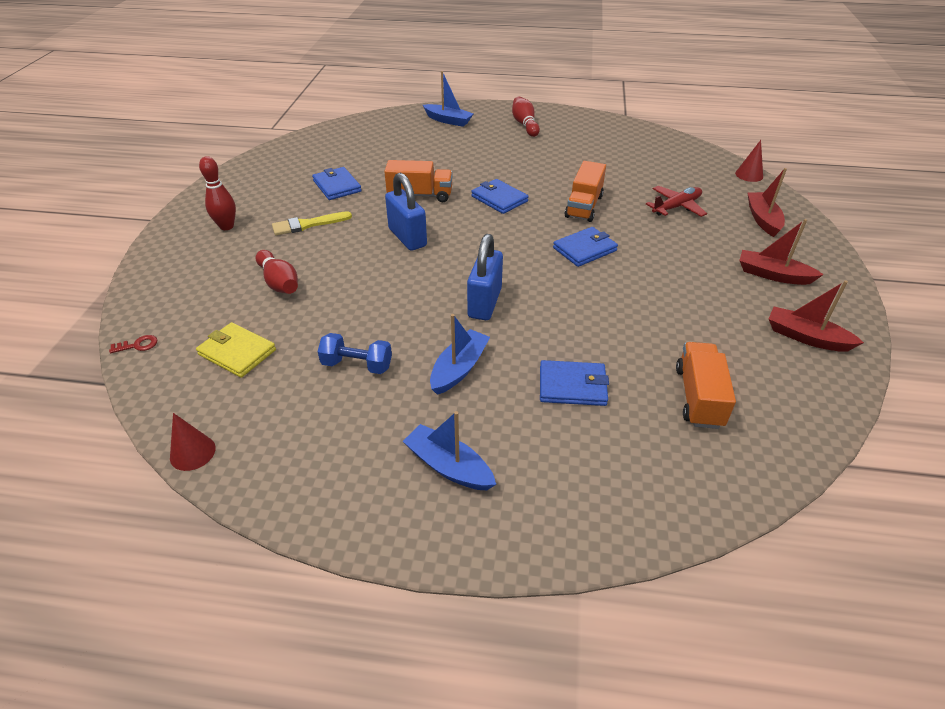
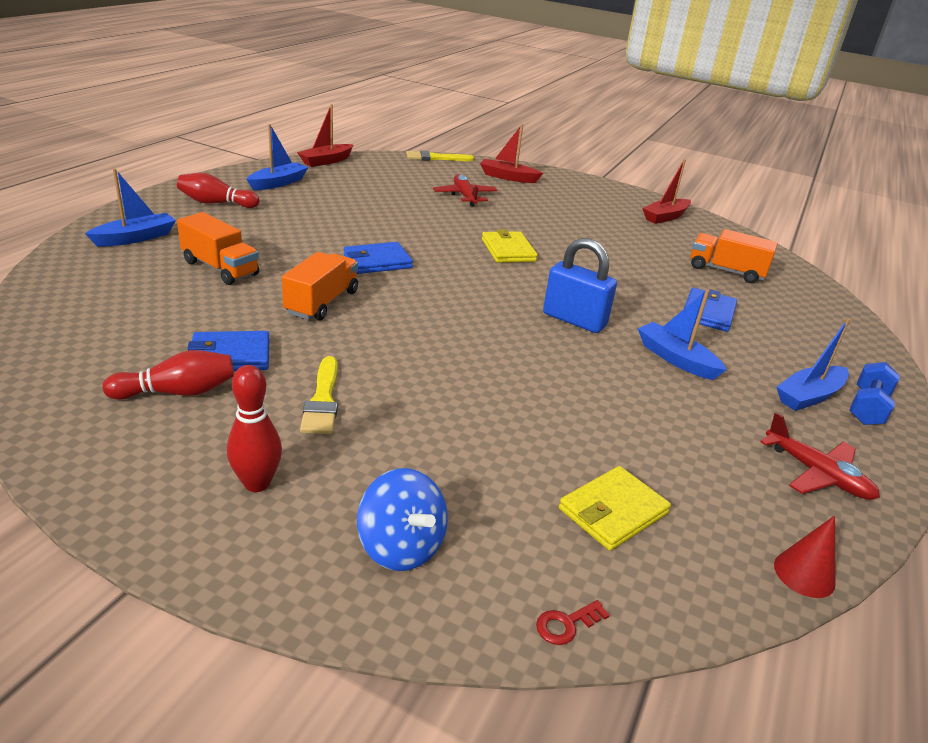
camera: 75 degrees left, 10 degrees down
red key [109,335,157,353] -> red key turned 120 degrees counterclockwise [536,600,610,645]
red bowling pin [256,250,298,294] -> red bowling pin moved to [102,350,234,400]
blue dumbbell [317,333,392,374] -> blue dumbbell moved to [849,362,900,425]
blue padlock [385,173,427,251] -> none
blue wallet [553,227,618,267] -> yellow wallet [482,229,538,263]
orange truck [565,161,606,222] -> orange truck moved to [177,212,259,285]
red cone [735,140,763,182] -> yellow brush [406,150,474,161]
red boat [739,219,824,285] -> red boat moved to [297,104,354,167]
none -> blue boat [246,124,309,190]
none -> blue spinning top [357,468,448,571]
none -> red plane [760,412,880,500]

